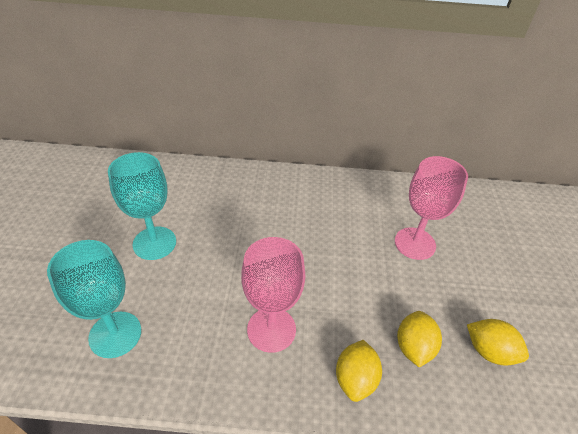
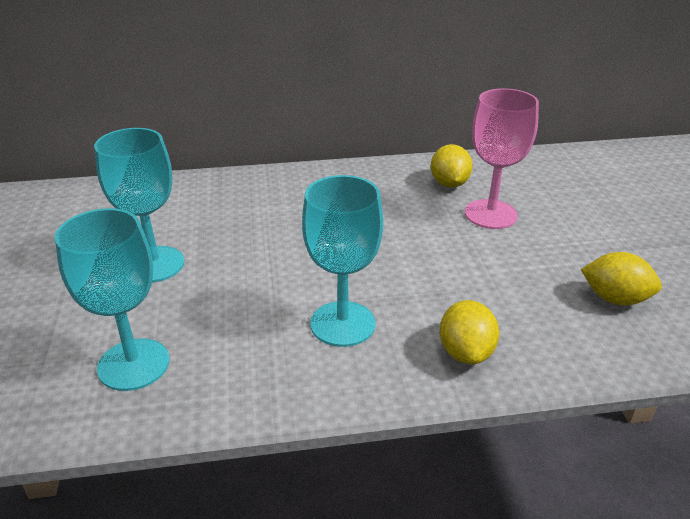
camera: 10 degrees left, 10 degrees down
pink goblet [241,237,305,353] -> turquoise goblet [302,175,383,347]
yellow lemon [397,311,442,367] -> yellow lemon moved to [431,144,473,188]

